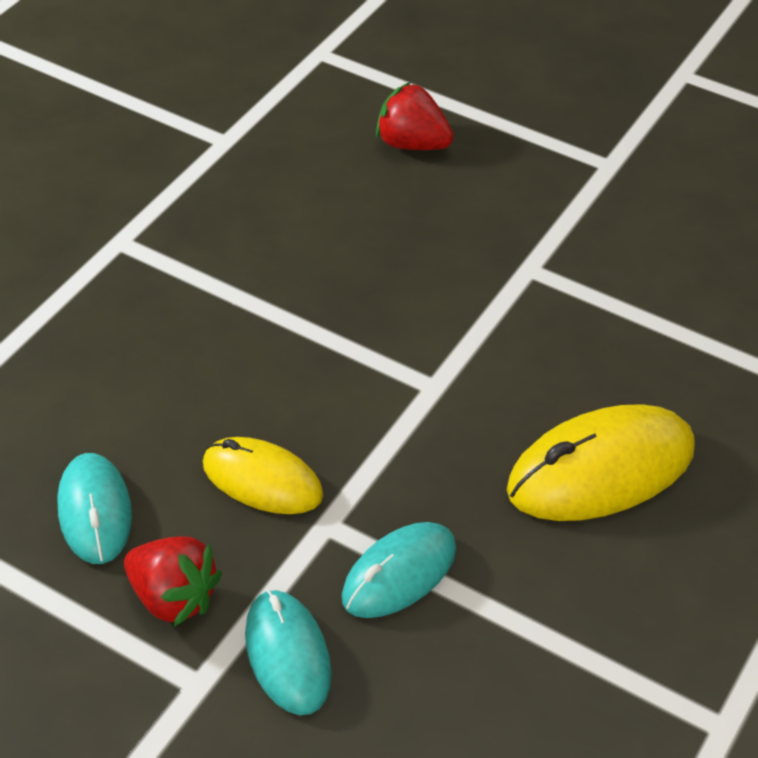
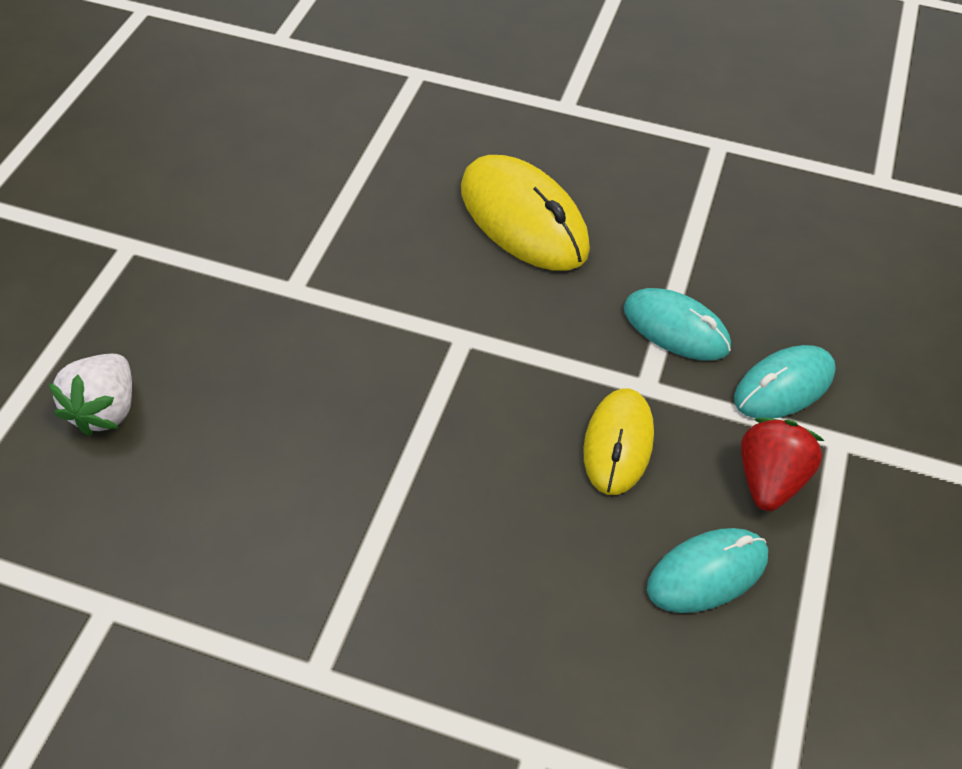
camera: 105 degrees left, 5 degrees up
red strawberry [376,82,454,150] -> white strawberry [48,354,132,436]

